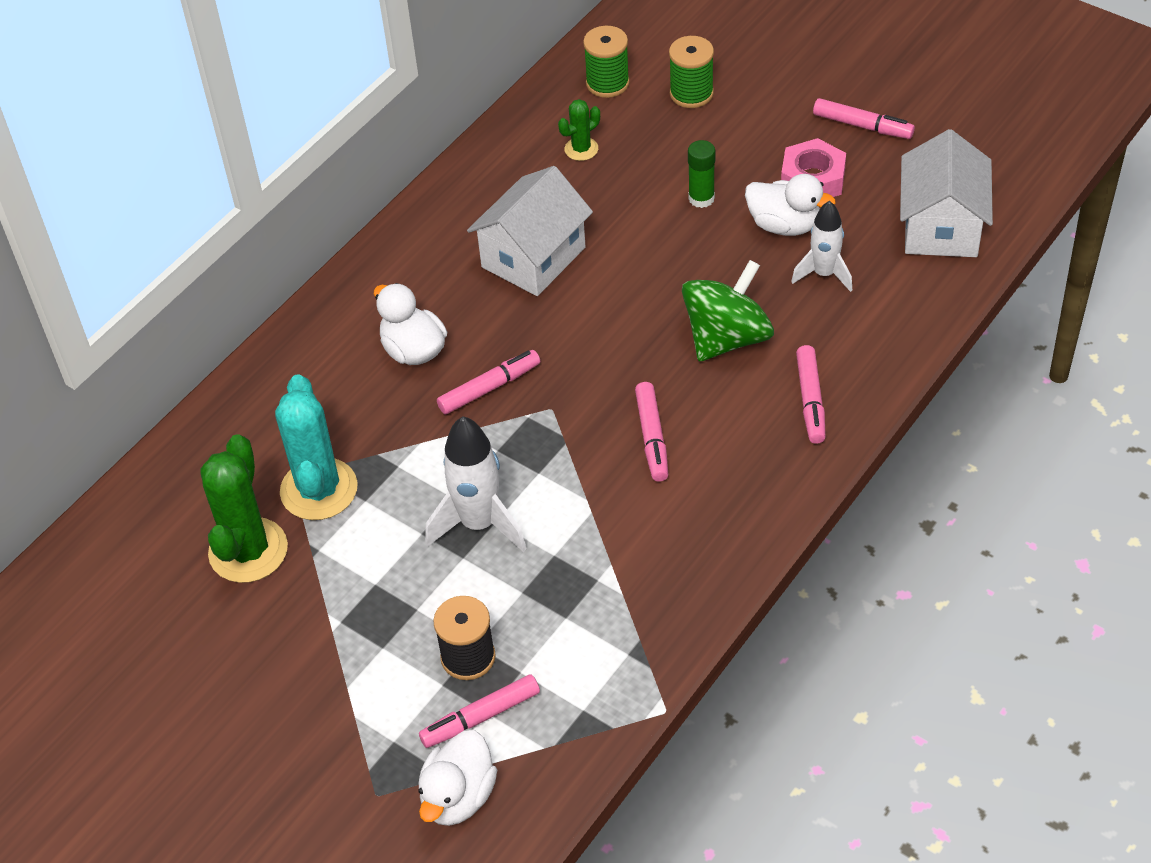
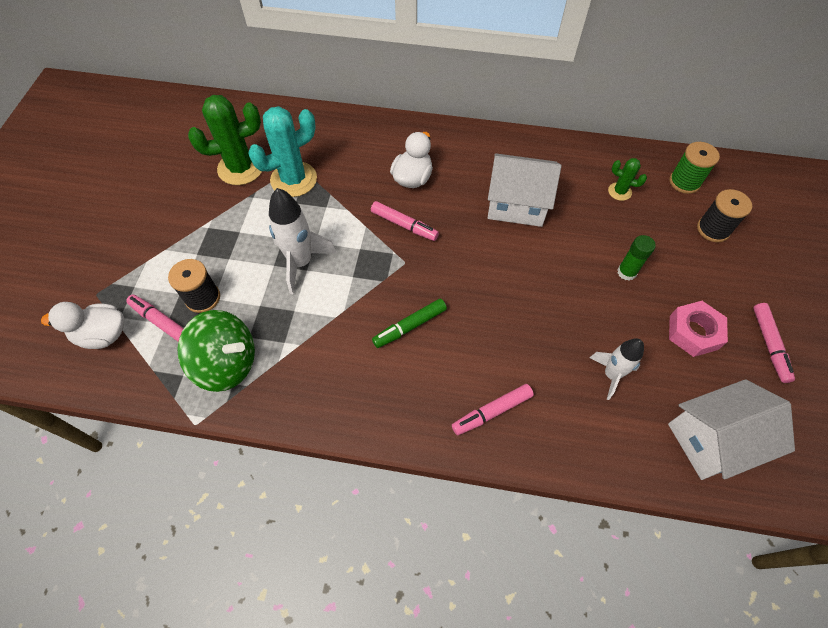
camera: 60 degrees right, 10 degrees up
pink marker [635,382,669,482] -> green marker [372,299,447,348]
green spool [669,36,714,108] -> black spool [697,189,752,242]
green spinning top [682,260,774,361] -> green spinning top moved to [177,310,255,392]
white duck [745,174,836,236] -> none

